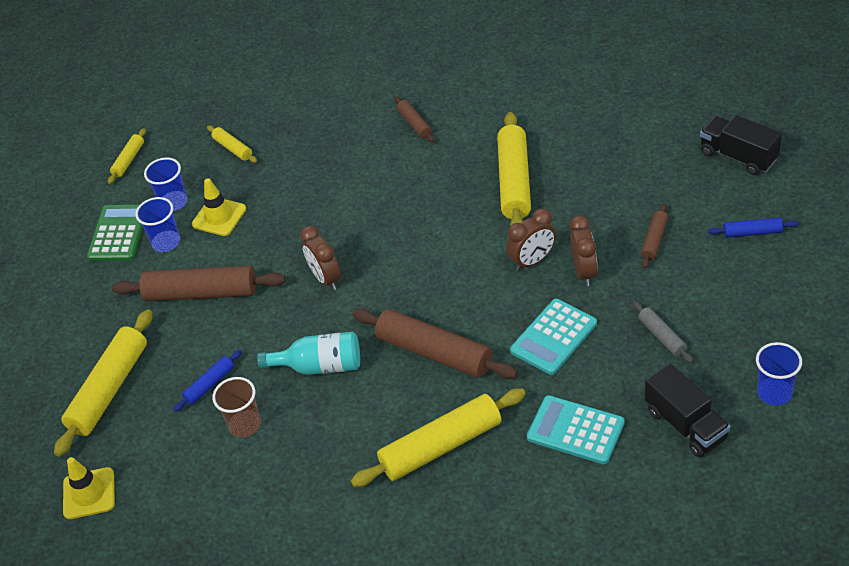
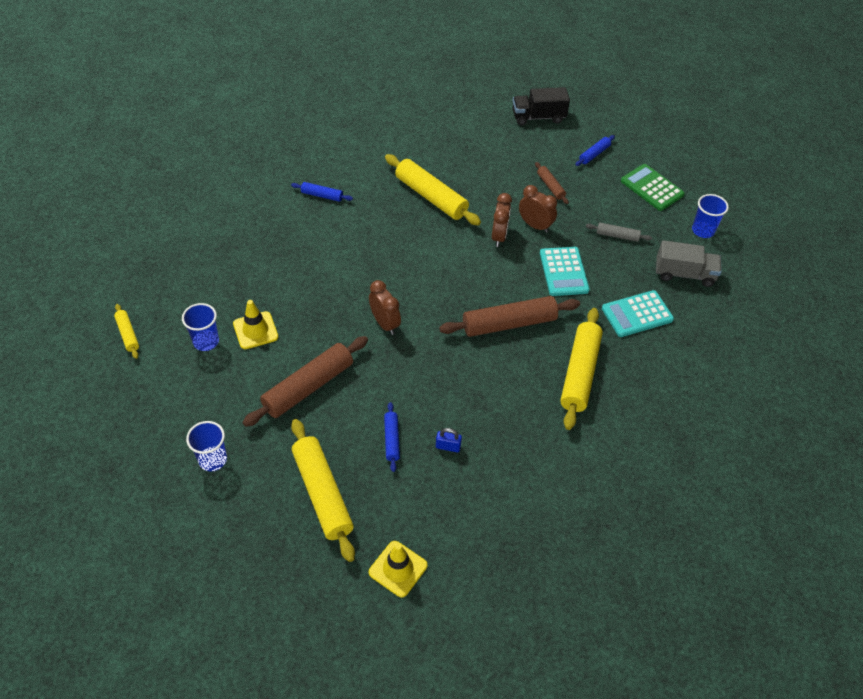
camera: 55 degrees left, 5 degrees up
green calculator [87,205,143,261] -> green calculator moved to [621,164,685,211]
blue cup [135,197,180,252] -> blue cup moved to [186,421,227,471]
yellow rolling pin [207,125,257,163] -> none
brown cup [212,377,261,437] -> blue padlock [436,428,462,452]
turquoise bottle [257,332,360,375] -> none
brown clock [300,226,341,290] -> brown clock turned 135 degrees counterclockwise [369,280,401,335]
brown rolling pin [395,96,434,142] -> blue rolling pin [291,182,353,202]
black truck [645,363,730,457] -> grey truck [656,240,722,287]

